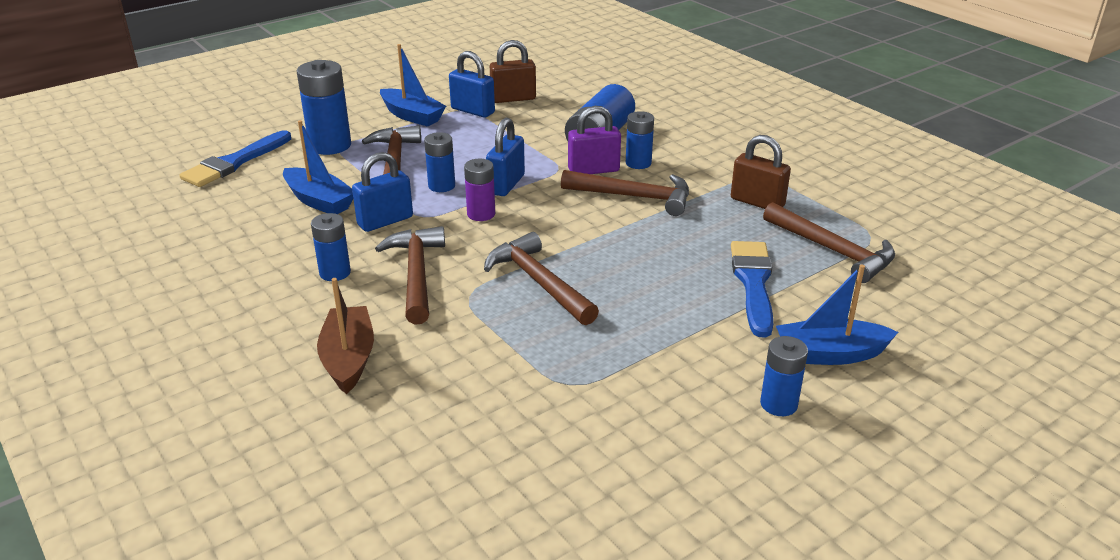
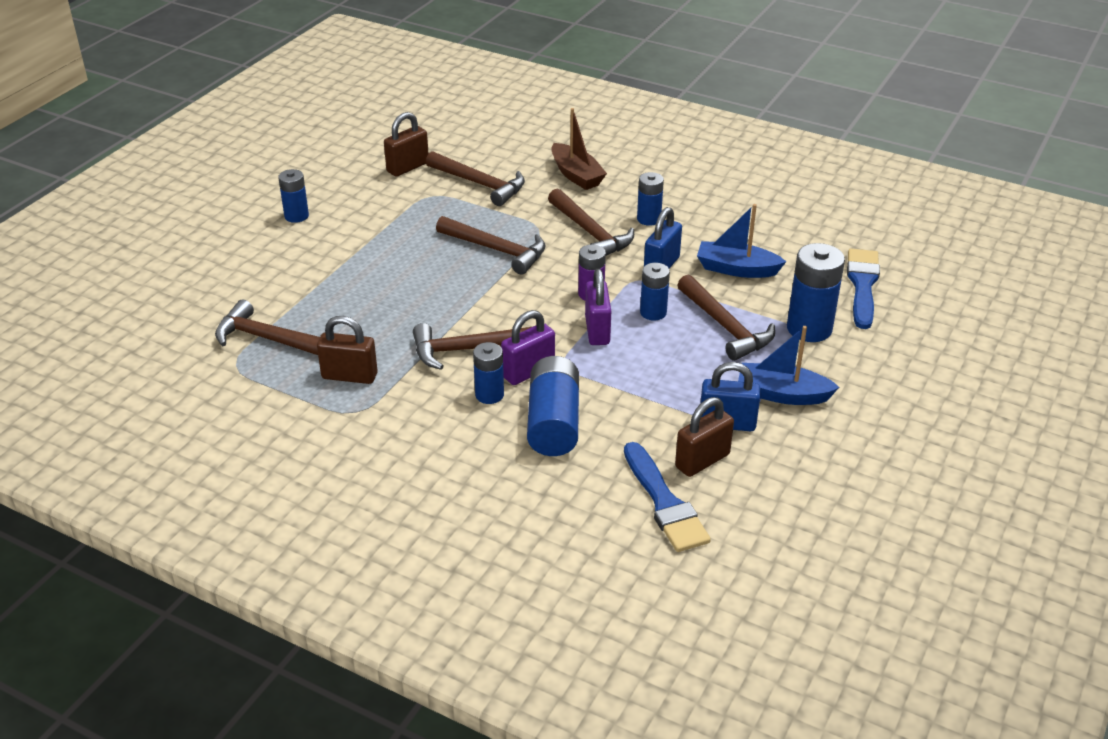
camera: 155 degrees right, 5 degrees up
blue padlock [486,118,525,196] -> purple padlock [585,269,611,345]
blue brush [731,241,773,337] -> blue brush moved to [624,442,711,552]
blue boat [776,265,898,365] -> none
none -> brown padlock [384,112,429,177]
none -> brown hammer [426,151,525,206]

